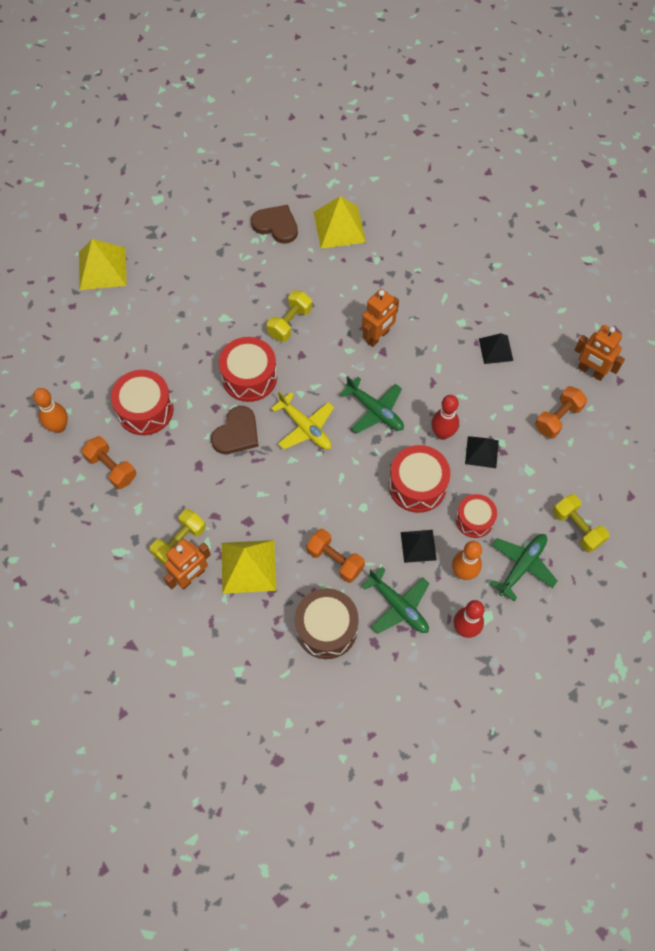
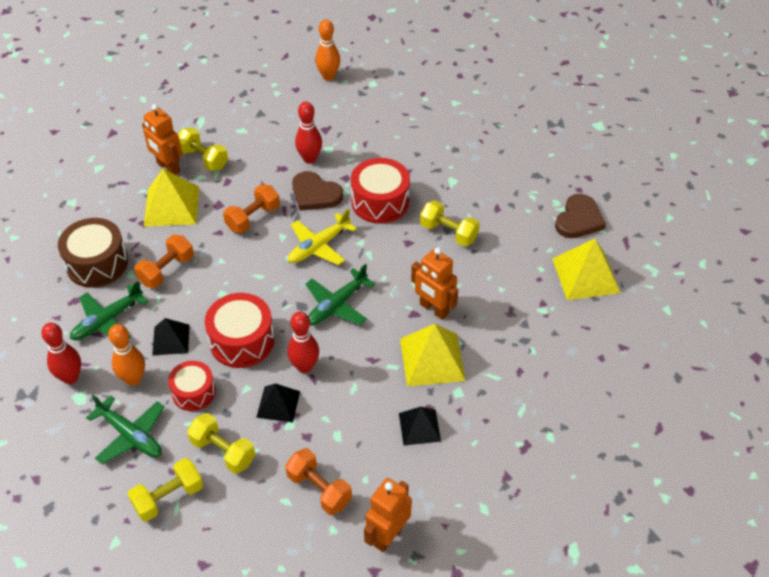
camera: 90 degrees right, 15 degrees down
yellow pyramid [79,239,127,290] -> yellow pyramid moved to [400,324,466,386]
orange dumbbell [82,436,136,489] -> orange dumbbell moved to [223,184,280,233]
red drum [111,370,174,435] -> none
none -> yellow dumbbell [187,413,255,474]
none -> red bowling pin [295,101,322,164]

